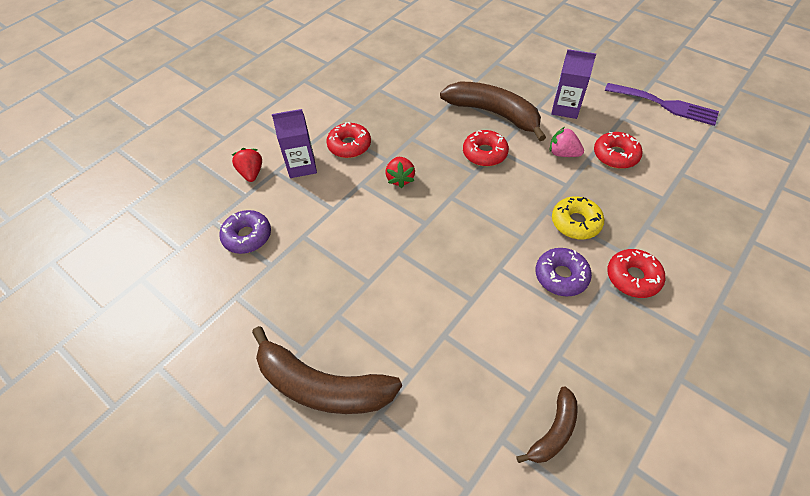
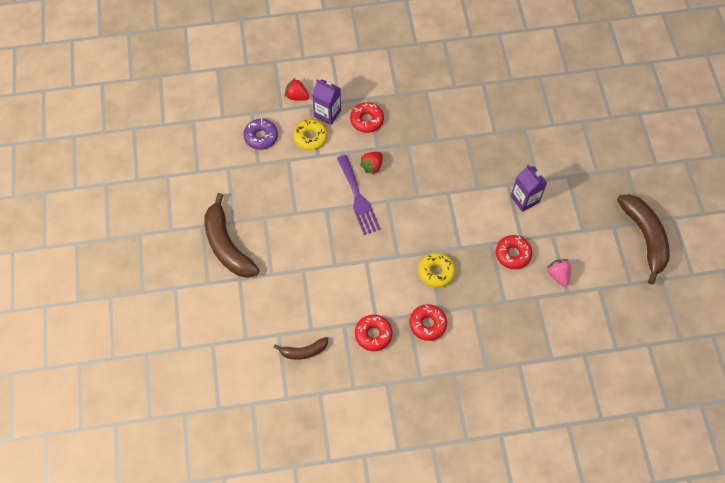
camera: 40 degrees right, 10 degrees up
red strawberry [232,148,262,182] -> red strawberry turned 90 degrees counterclockwise [285,78,309,101]
brown banana [440,82,546,141] -> brown banana moved to [617,194,670,285]
red donut [463,130,509,166] -> red donut moved to [355,315,393,351]
purple donut [536,248,592,297] -> none
pink strawberry [550,127,584,157] -> pink strawberry moved to [547,259,571,286]
purple fork [605,83,719,126] -> purple fork moved to [337,155,381,235]
none -> yellow donut [293,119,328,150]

